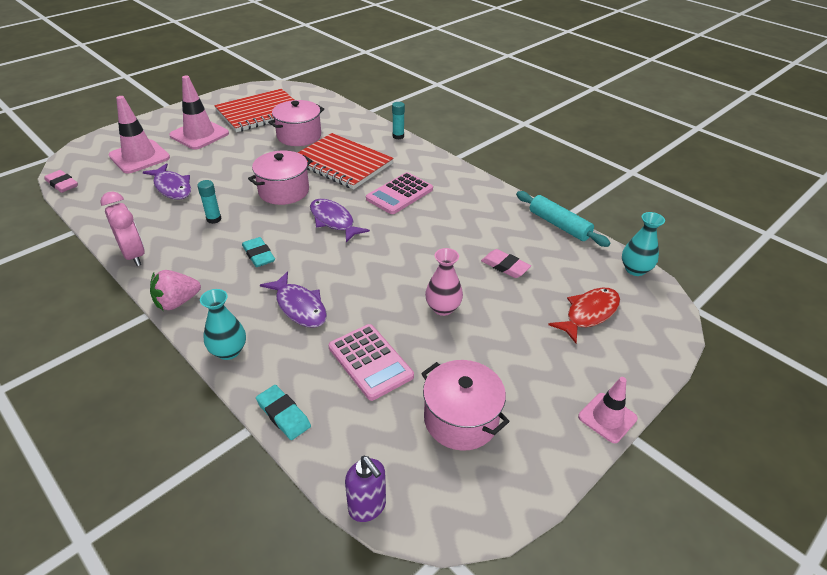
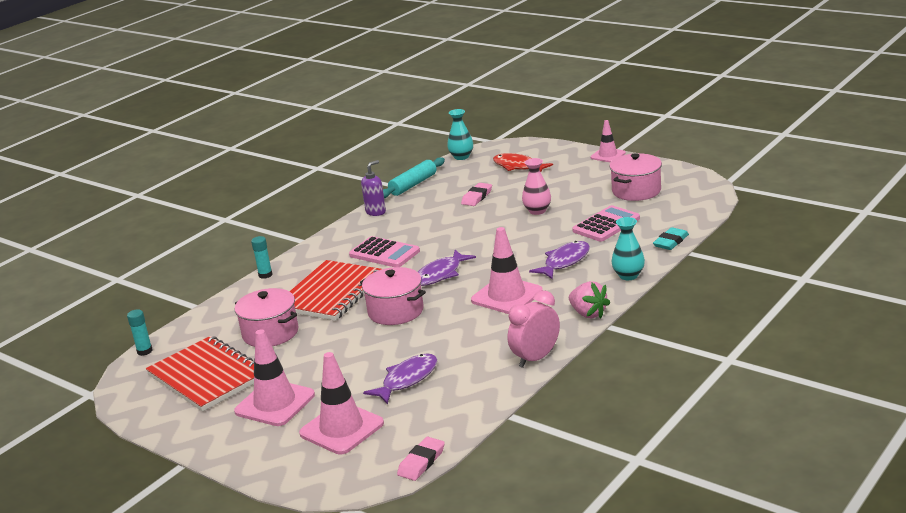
camera: 95 degrees left, 15 degrees down
turquoise glue stick [197,180,221,224] -> turquoise glue stick moved to [127,310,153,356]
turquoise eraser [242,237,275,267] -> pink traffic cone [471,227,543,314]
purple soap dispenser [345,456,386,522] -> purple soap dispenser moved to [361,160,386,216]

